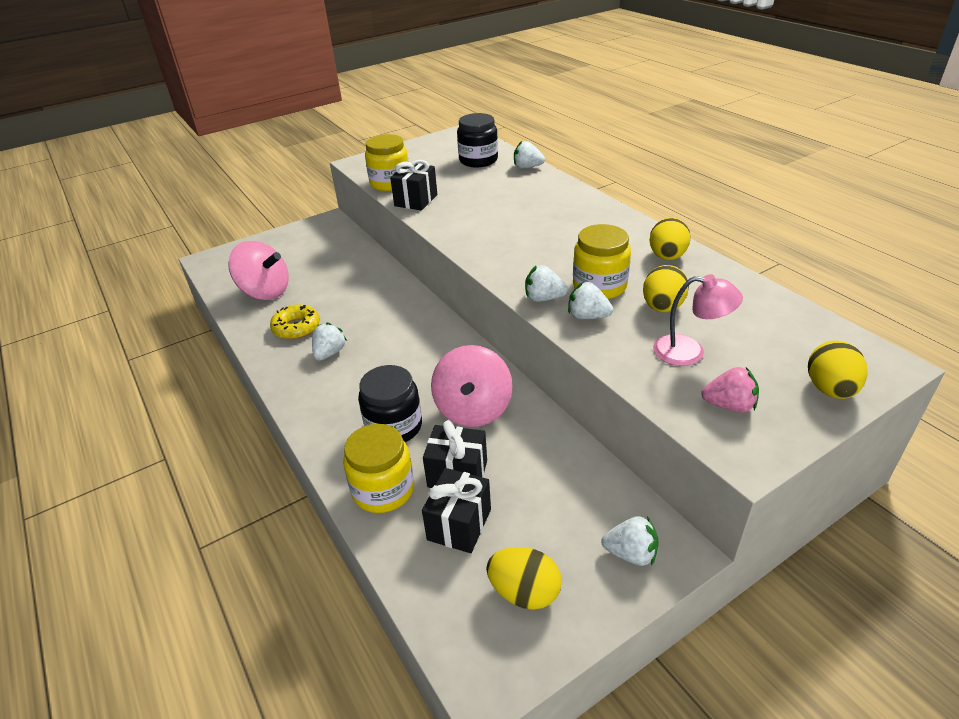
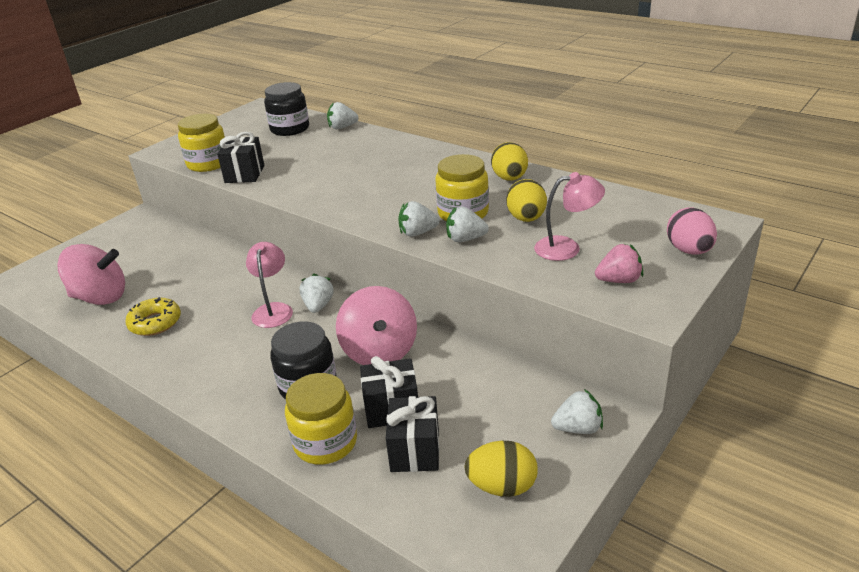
camera: 20 degrees left, 5 degrees down
white strawberry [312,322,347,361] -> white strawberry moved to [299,274,334,313]
yellow egg [808,341,868,399] -> pink egg [667,207,717,254]
none -> pink lamp [246,242,293,328]

